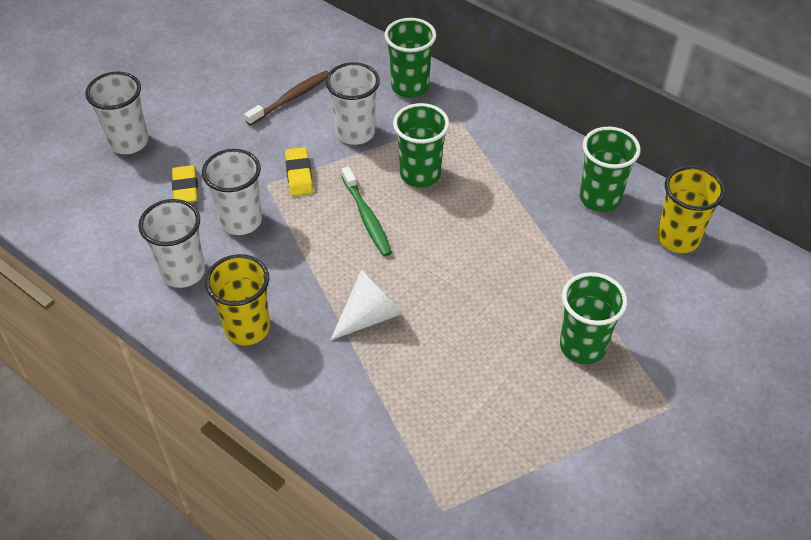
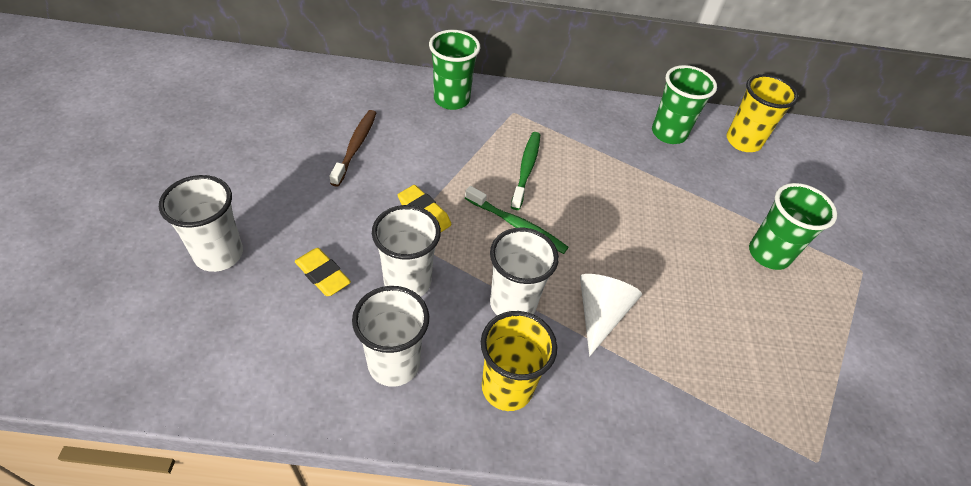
camera: 40 degrees left, 0 degrees up
white cup [326,62,380,145] -> white cup moved to [490,228,559,315]
green cup [393,103,449,188] -> green toothbrush [511,132,540,210]

